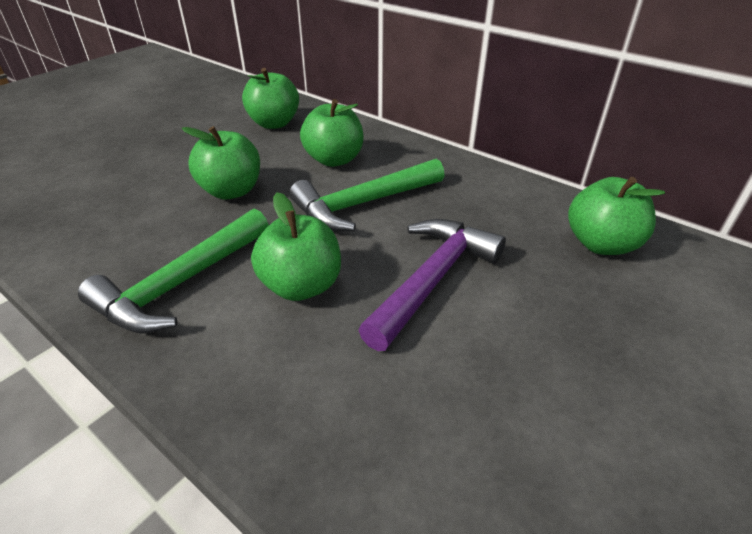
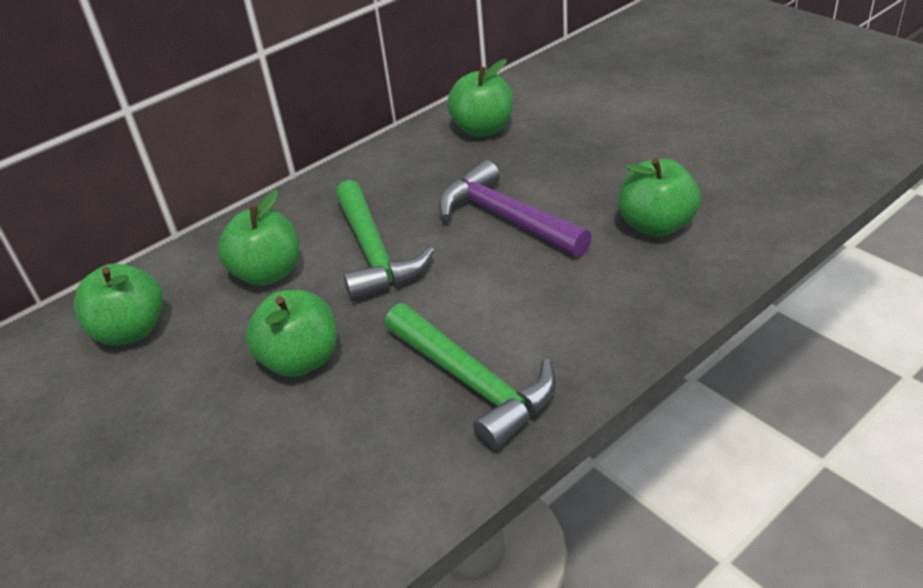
camera: 75 degrees left, 0 degrees up
green apple [251,192,341,301] -> green apple moved to [619,158,701,237]

